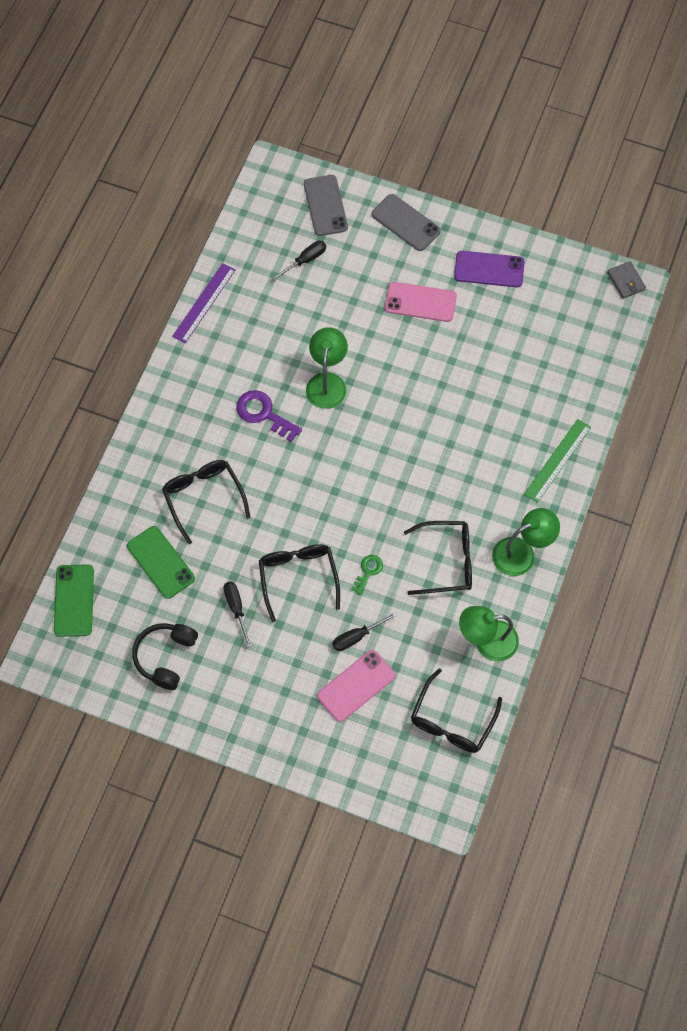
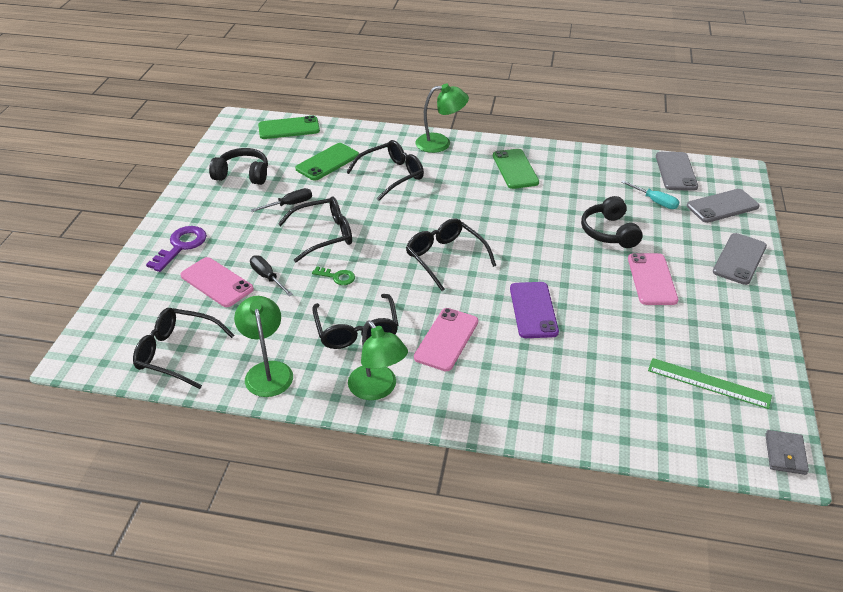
camera: 80 degrees right, 25 degrees down
purple ruler [172,263,236,343] -> none
purple key [236,390,302,442] -> purple key moved to [146,226,207,272]
black screwdriver [272,241,326,281] -> turquoise screwdriver [621,180,679,209]
green lamp [306,327,348,409] -> green lamp moved to [415,84,469,153]
purple phone [454,251,525,287] -> purple phone moved to [510,282,559,338]
green ruler [524,419,591,503] -> green ruler moved to [648,358,772,409]
grey wallet [607,261,646,299] -> grey wallet turned 45 degrees counterclockwise [765,430,809,475]
none -> black glasses [406,218,496,291]
none -> pink phone [414,308,478,371]
none -> green phone [493,149,539,189]
none -> black headphones [581,196,643,248]
none -> grey phone [656,152,698,191]

